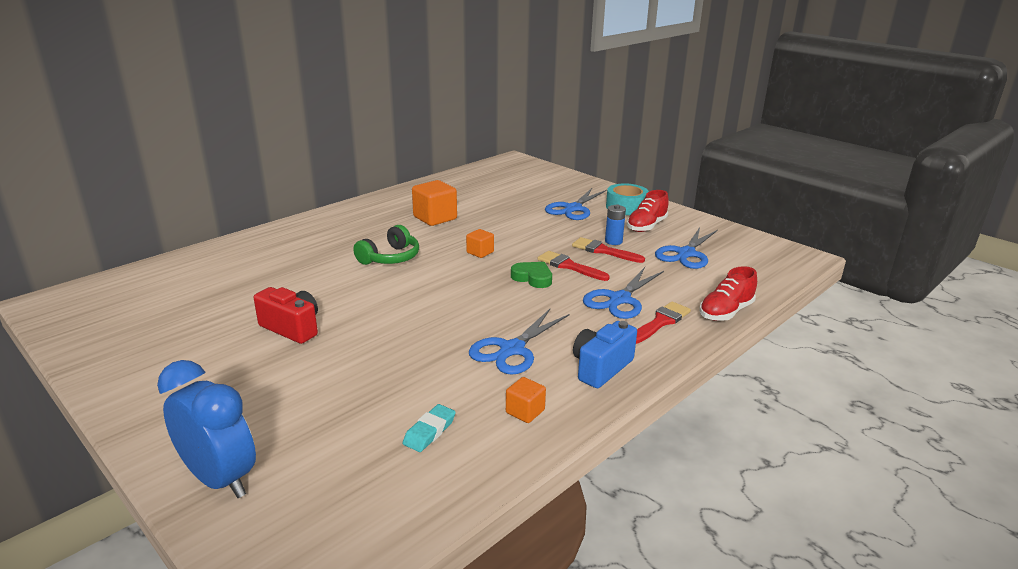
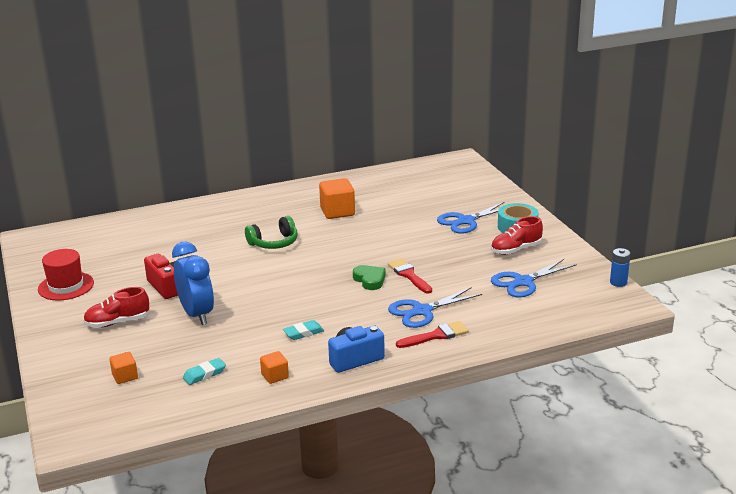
camera: 25 degrees right, 0 degrees up
blue clock [157,360,256,498] -> blue clock moved to [172,242,214,325]
orange cube [466,229,494,258] -> orange cube moved to [109,352,138,384]
blue scissors [469,309,570,375] -> turquoise eraser [283,320,324,340]
red brush [572,237,645,263] -> none
blue battery [605,204,626,245] -> blue battery moved to [610,248,631,287]
red shoe [699,266,757,321] -> red shoe moved to [83,287,149,328]
none -> red hat [38,249,94,300]

